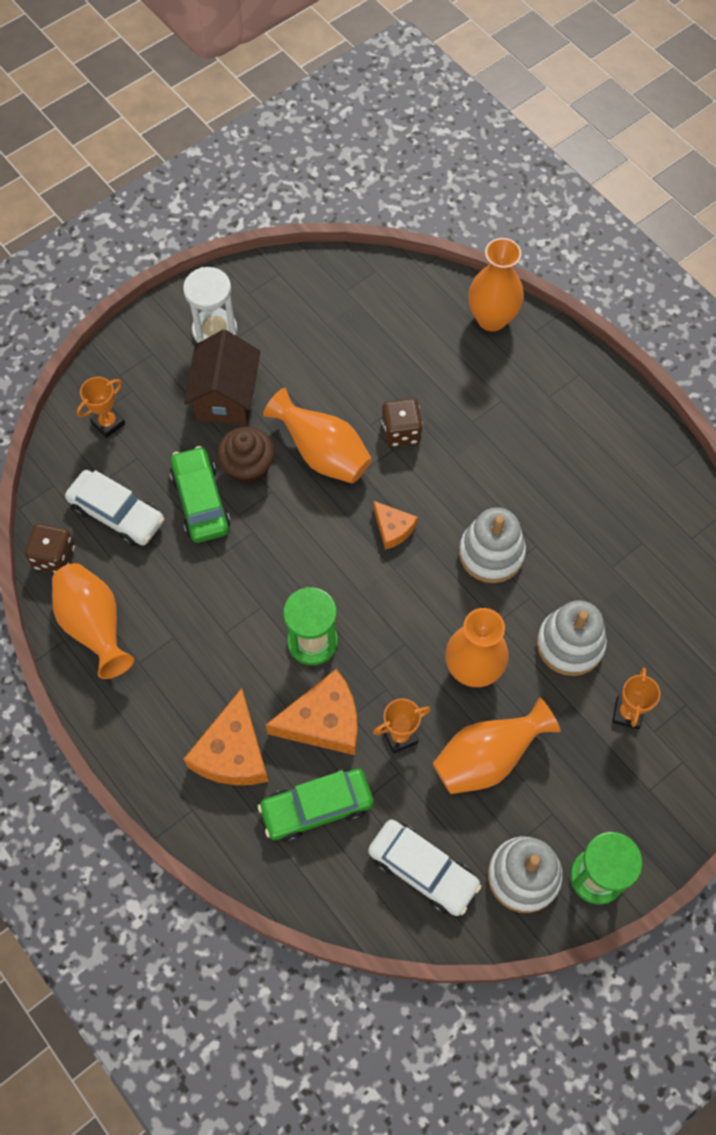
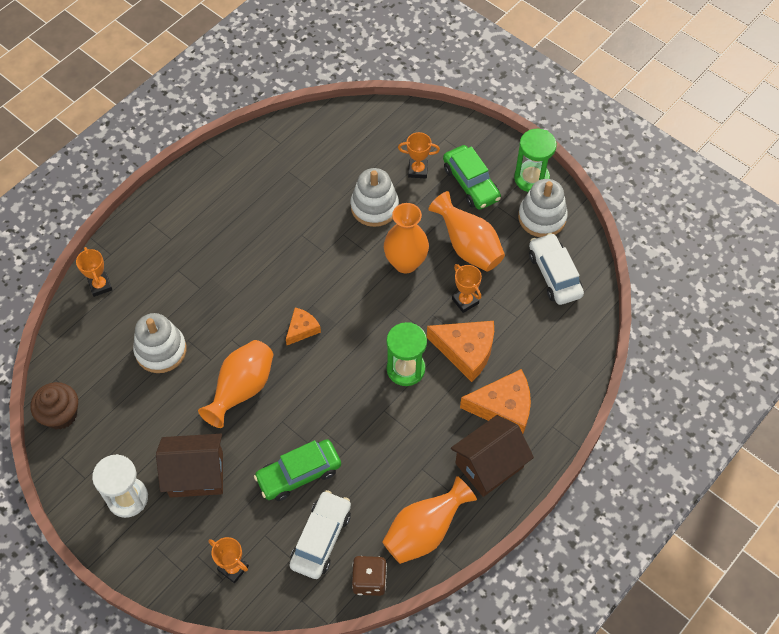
camera: 100 degrees left, 5 degrees down
brown cupcake [217,427,275,485] -> brown cupcake moved to [31,382,78,430]
green car [258,769,374,842] -> green car moved to [443,145,501,210]
orange cheese [266,669,358,755] -> orange cheese turned 135 degrees clockwise [427,321,494,382]
white car [368,819,482,916] -> white car turned 45 degrees counterclockwise [529,233,584,305]
brown dice [381,398,423,447] -> none
white stacking toy [459,507,526,583] -> white stacking toy moved to [133,313,187,373]
orange vase [468,238,524,331] -> orange trophy [76,247,112,297]
none -> brown house [451,415,534,497]

